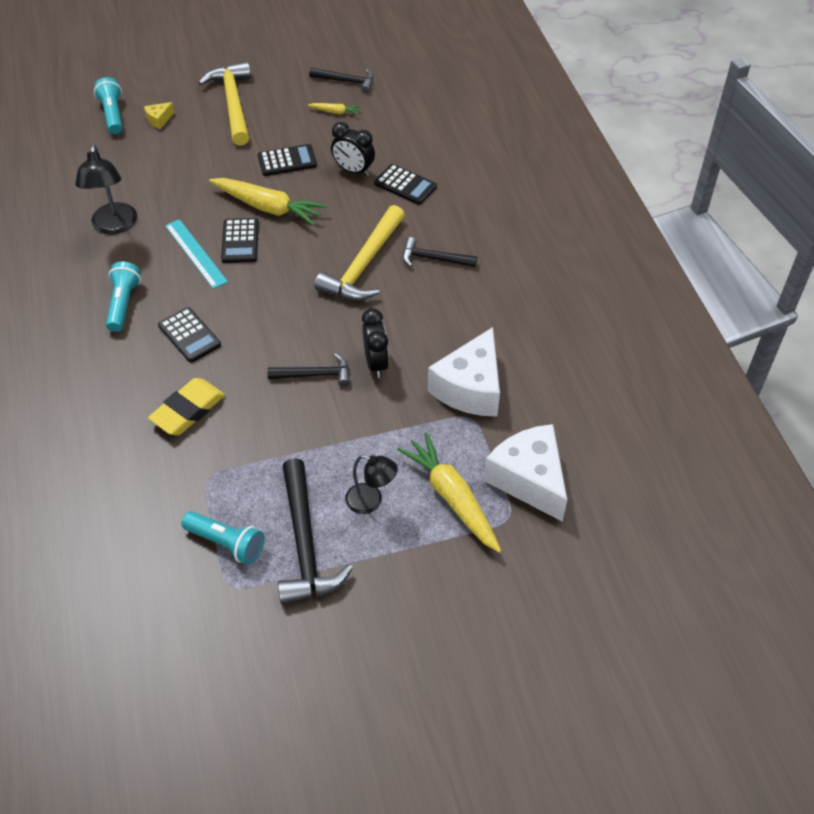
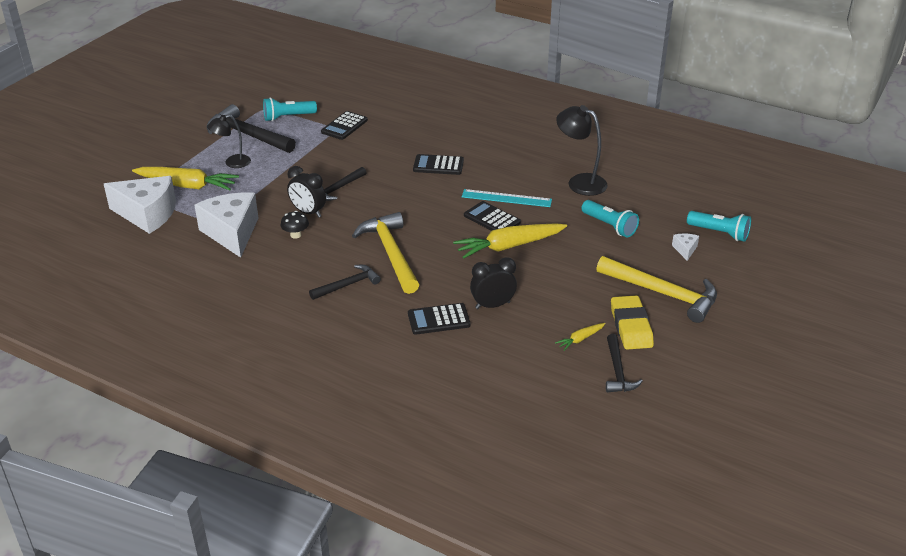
camera: 135 degrees right, 15 degrees down
turquoise flashlight [106,261,141,332] -> turquoise flashlight moved to [581,200,639,238]
yellow cheese [144,102,174,129] -> white cheese [672,233,699,261]
yellow eraser [148,378,225,435] -> yellow eraser moved to [611,295,654,349]
black calculator [258,144,317,176] -> black calculator moved to [321,111,368,140]
black hammer [309,68,374,93] -> black hammer turned 60 degrees counterclockwise [606,334,643,393]
none -> black mushroom [281,211,309,238]

